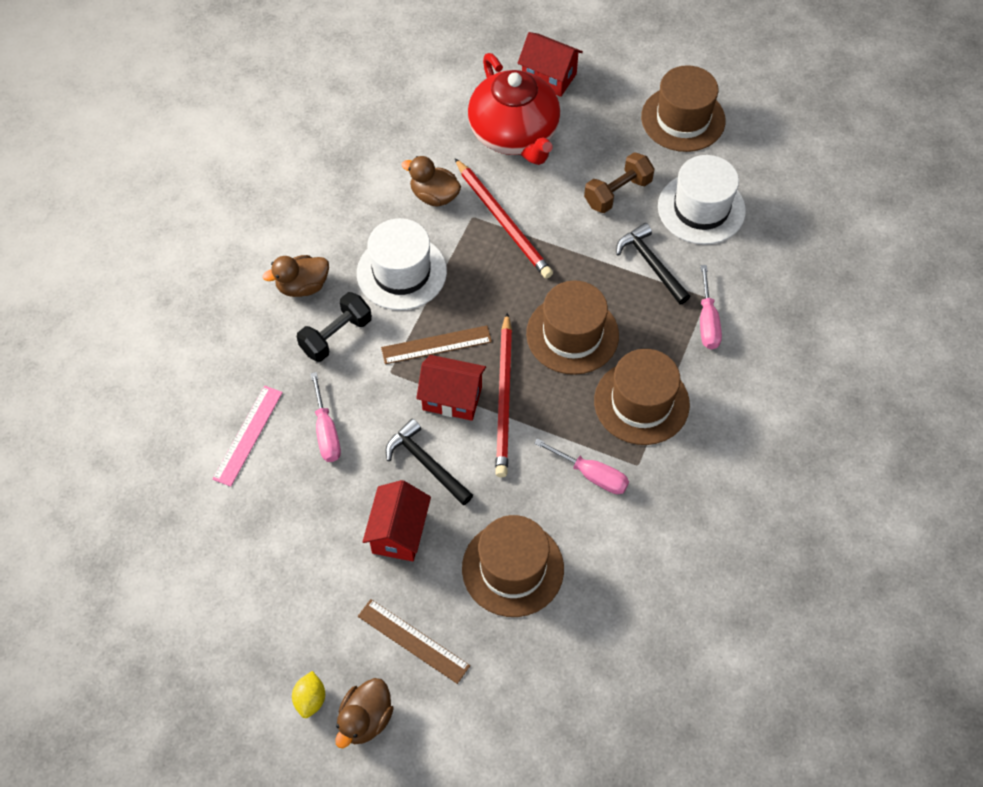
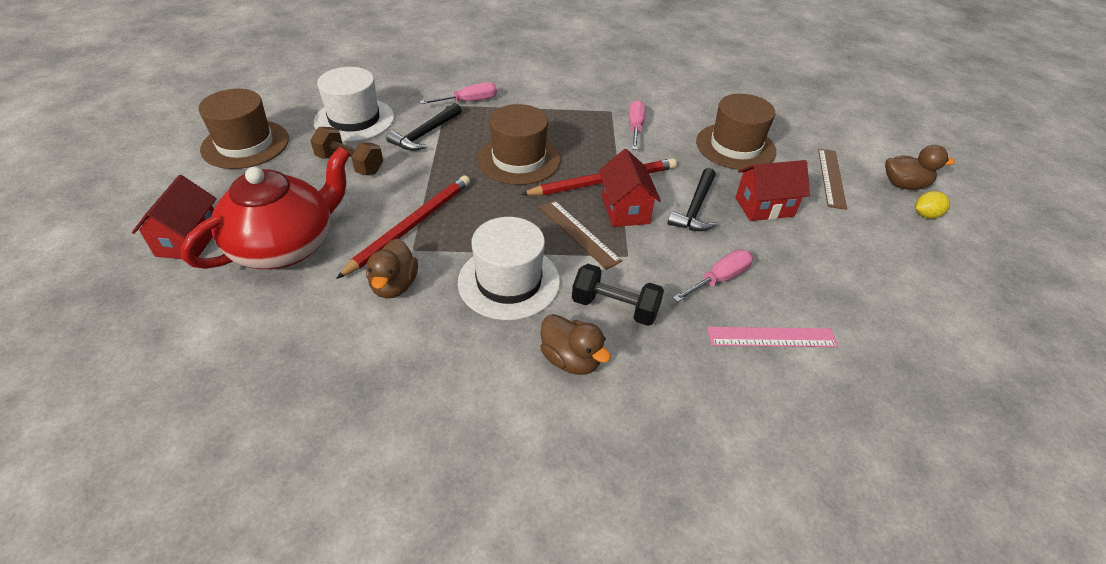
camera: 115 degrees left, 15 degrees down
brown hat [594,349,690,445] -> none

